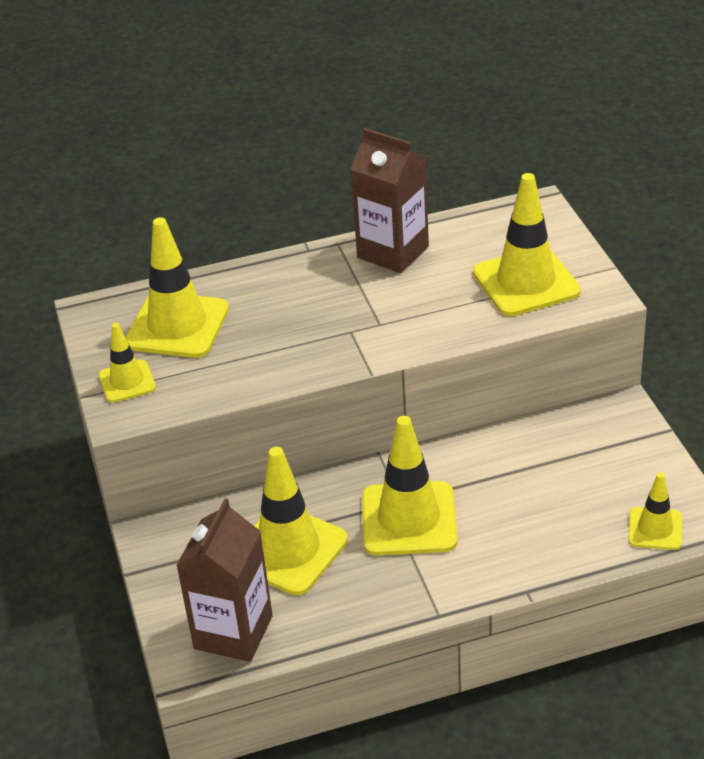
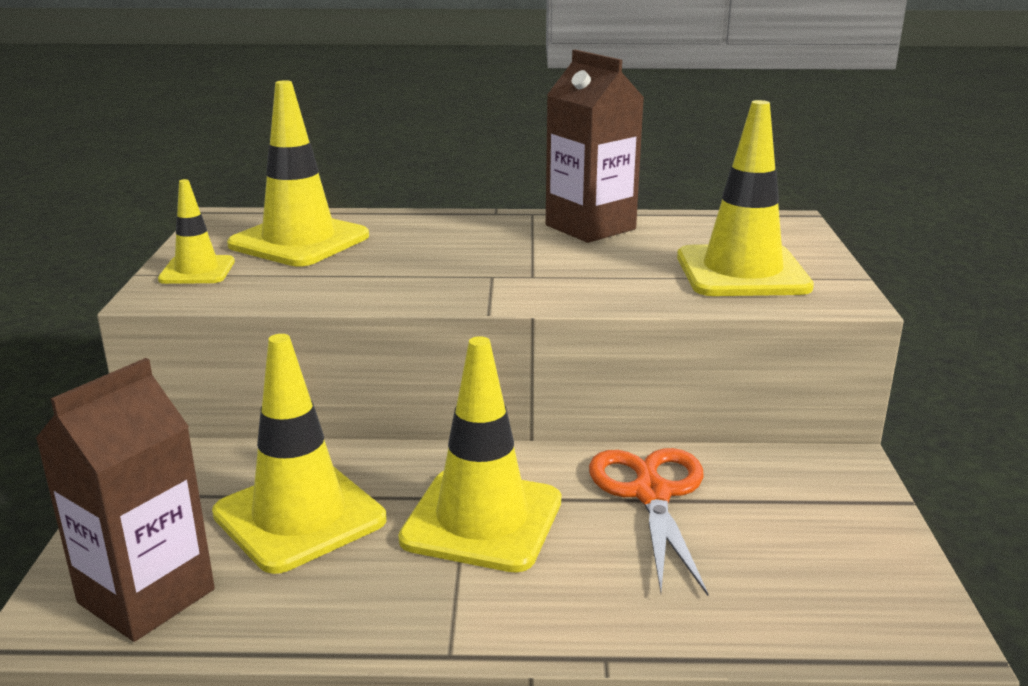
camera: 15 degrees right, 15 degrees down
yellow traffic cone [628,473,682,550] -> none
none -> orange scissors [589,448,709,596]

